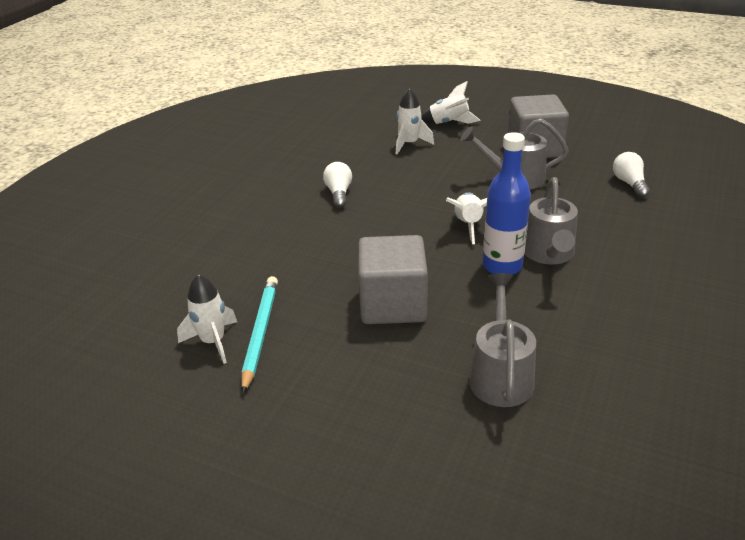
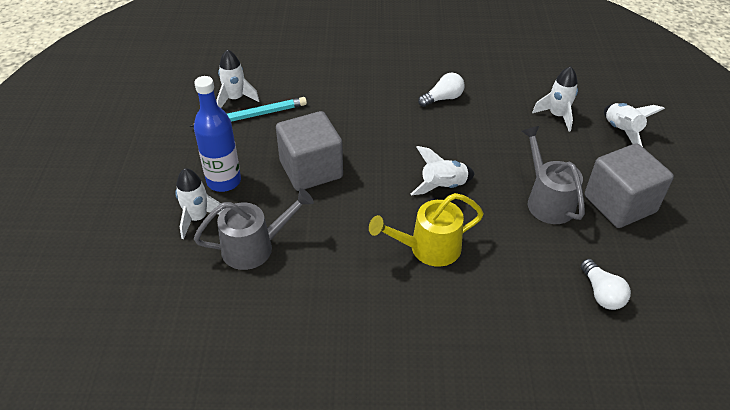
camera: 65 degrees right, 10 degrees up
blue bottle [483,132,531,275] -> blue bottle moved to [194,76,241,192]
grey watering can [524,177,578,265] -> yellow watering can [369,193,484,267]
white light bulb [613,152,650,198] -> white light bulb turned 105 degrees clockwise [580,259,631,310]
none -> white rocket [175,168,225,239]

